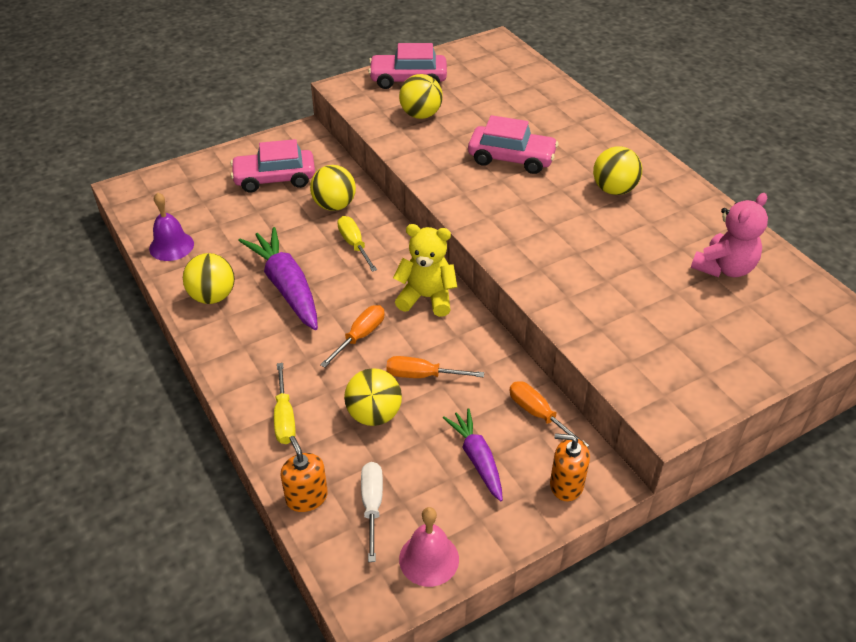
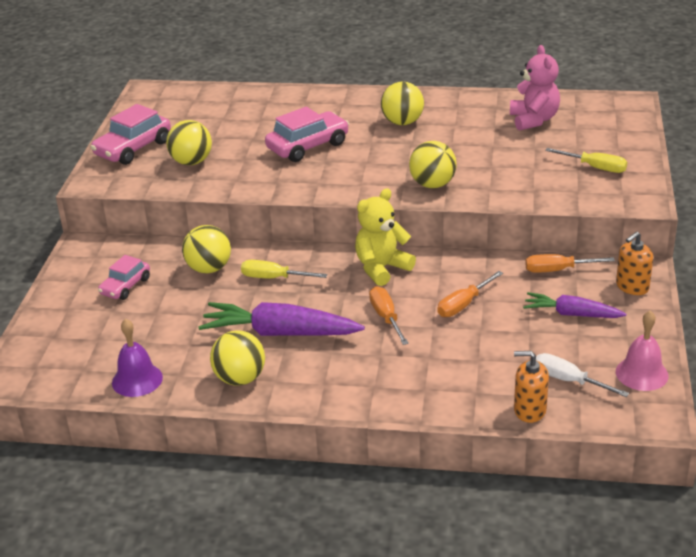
camera: 50 degrees left, 10 degrees down
pink car [230,139,315,193] -> pink car [98,255,150,300], size x0.63
yellow screwdriver [274,363,296,444] -> yellow screwdriver moved to [545,148,627,173]
yellow ball [344,368,402,426] -> yellow ball moved to [409,141,457,188]

